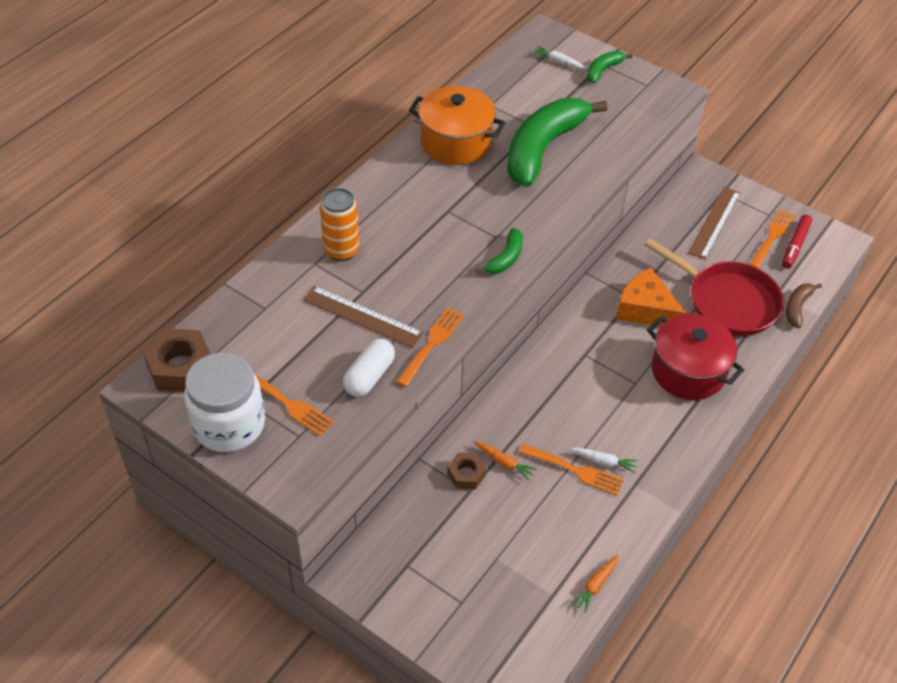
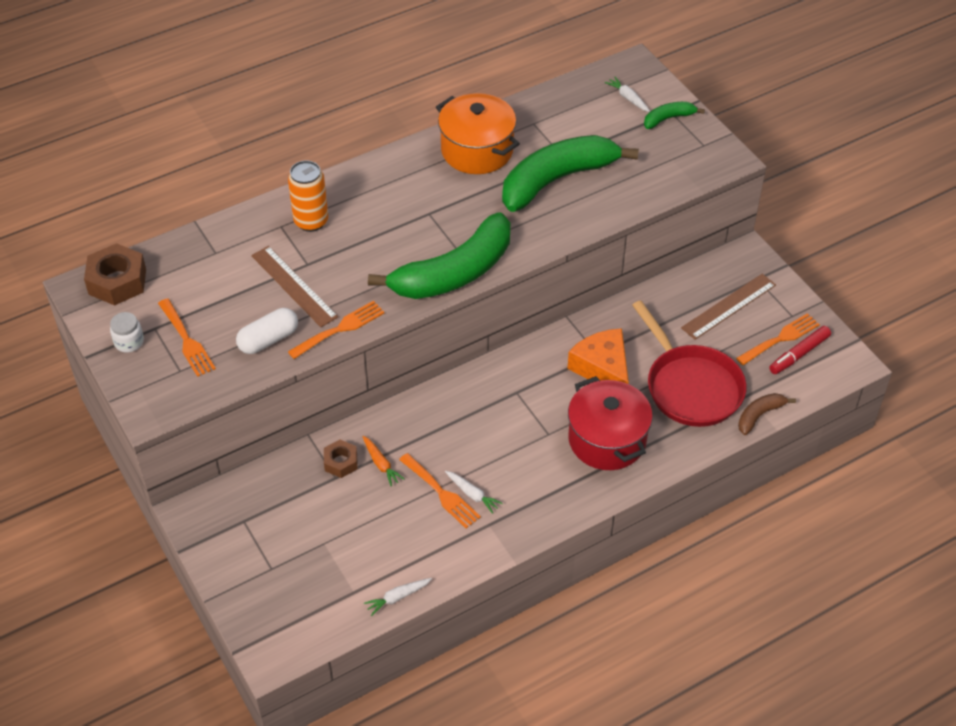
camera: 25 degrees right, 0 degrees up
white jar [184,353,265,452] -> white jar [110,312,144,352], size x0.45
green banana [476,228,523,274] -> green banana [368,212,510,299], size x2.27
orange carrot [571,554,619,613] -> white carrot [364,578,432,616]

